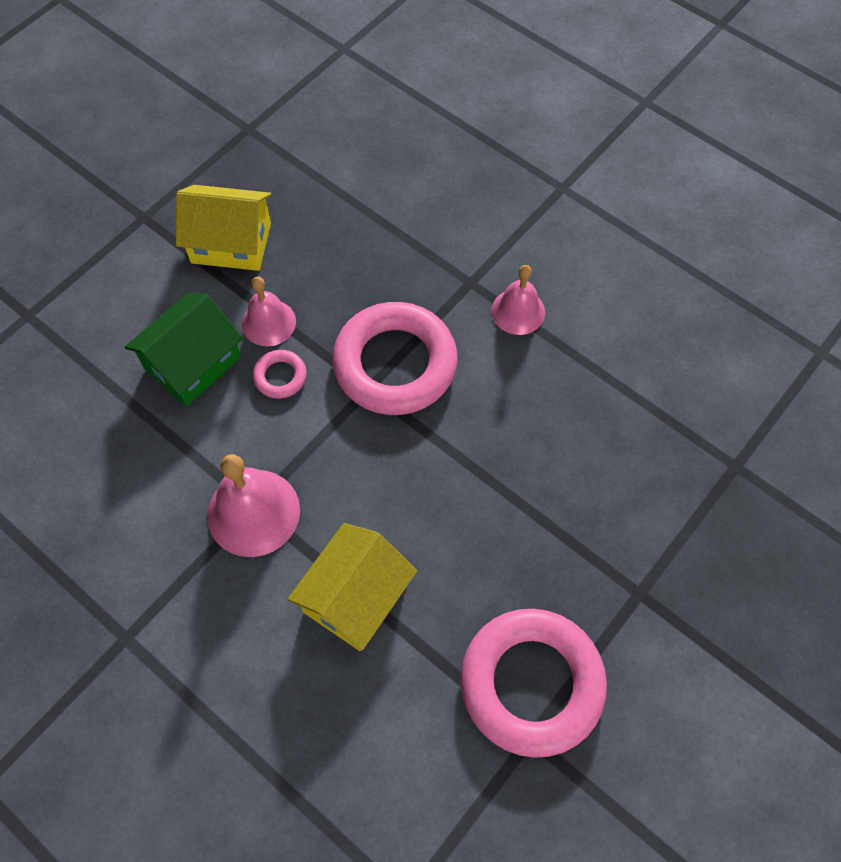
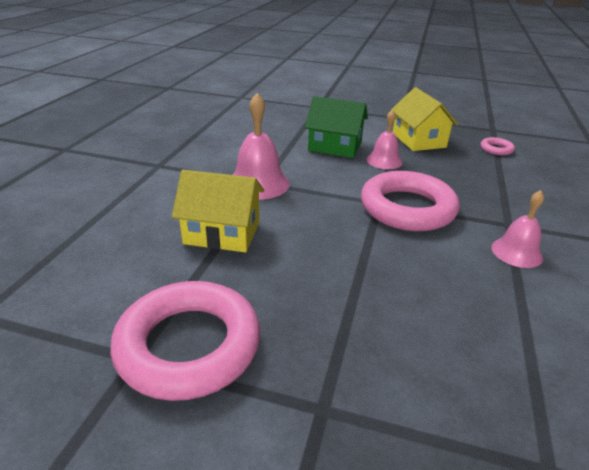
camera: 65 degrees right, 30 degrees down
pink ring [253,350,307,399] -> pink ring moved to [481,137,515,155]

